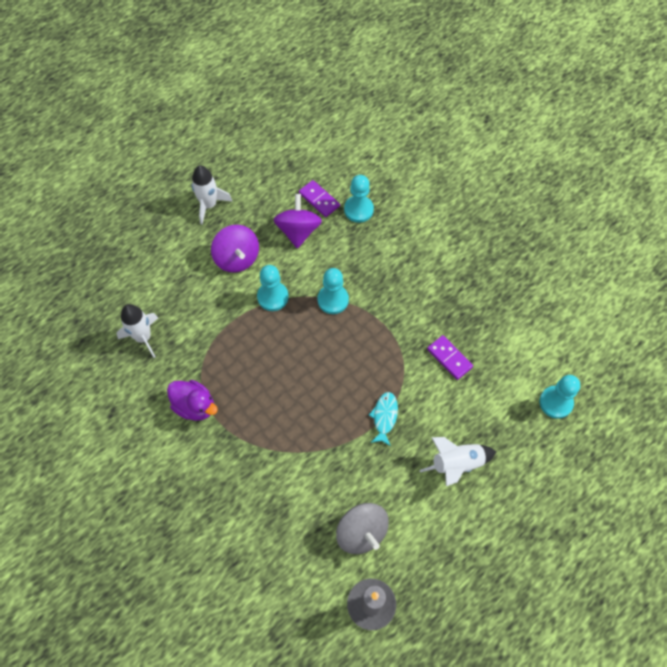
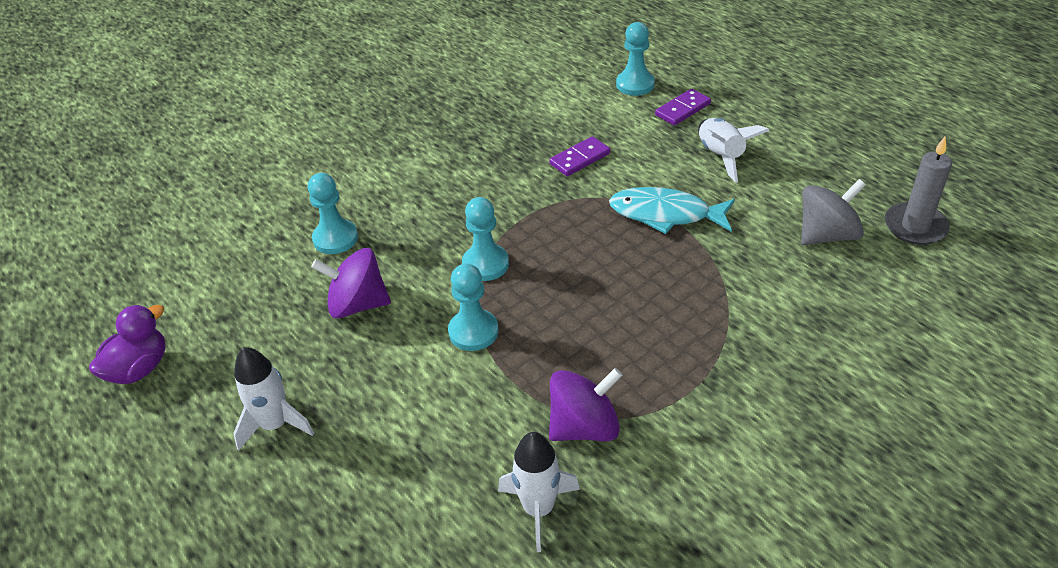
camera: 85 degrees left, 20 degrees down
purple duck [167,380,218,421] -> purple duck moved to [89,305,166,384]
purple spinning top [211,225,259,273] -> purple spinning top moved to [549,368,622,441]
purple domino [299,180,340,217] -> purple domino moved to [655,89,711,126]
turquoise fish [369,392,398,446] -> turquoise fish [609,187,735,234], size x1.66

